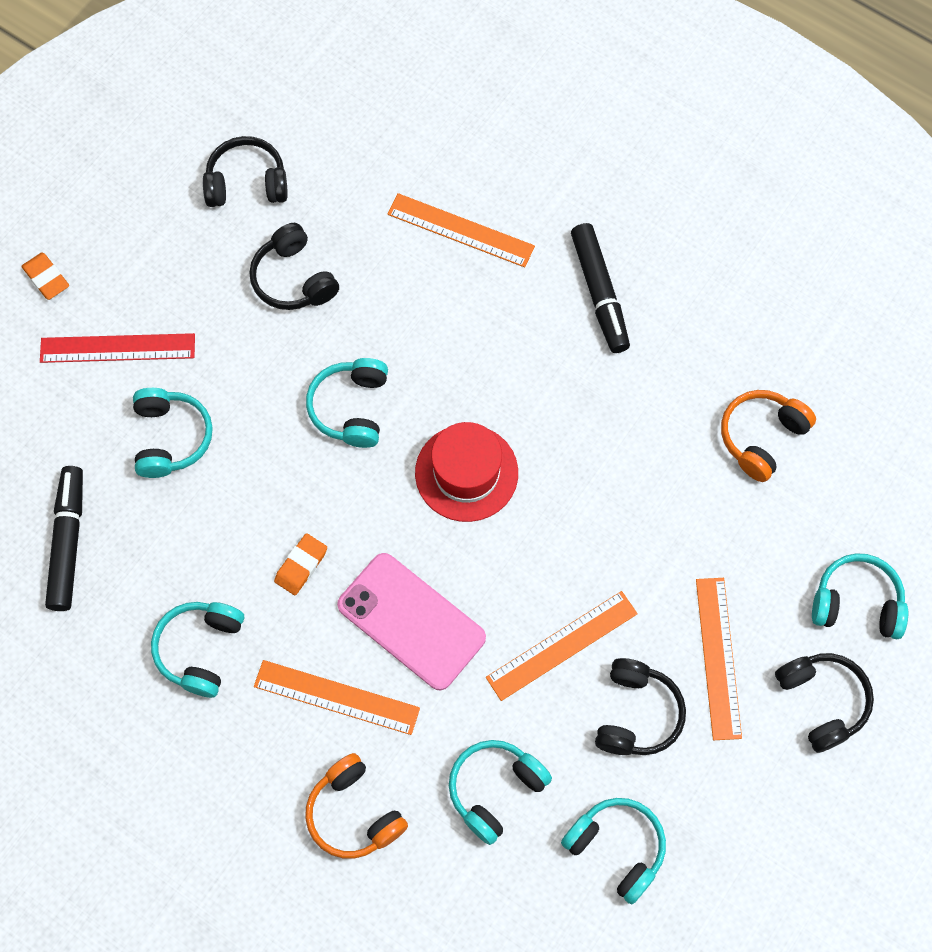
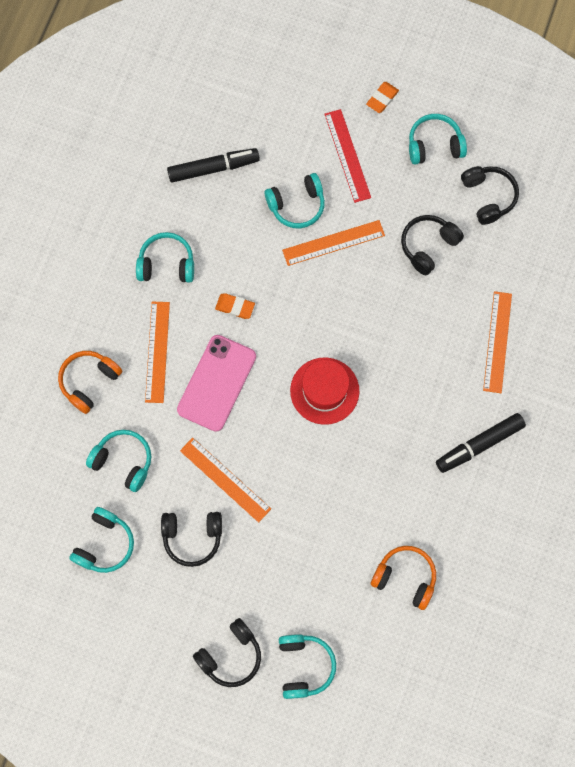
camera: 75 degrees right, 5 degrees up
turquoise headphones [306,358,388,448] -> turquoise headphones moved to [409,114,467,165]
orange ruler [696,578,742,740] -> orange ruler moved to [282,220,385,266]

